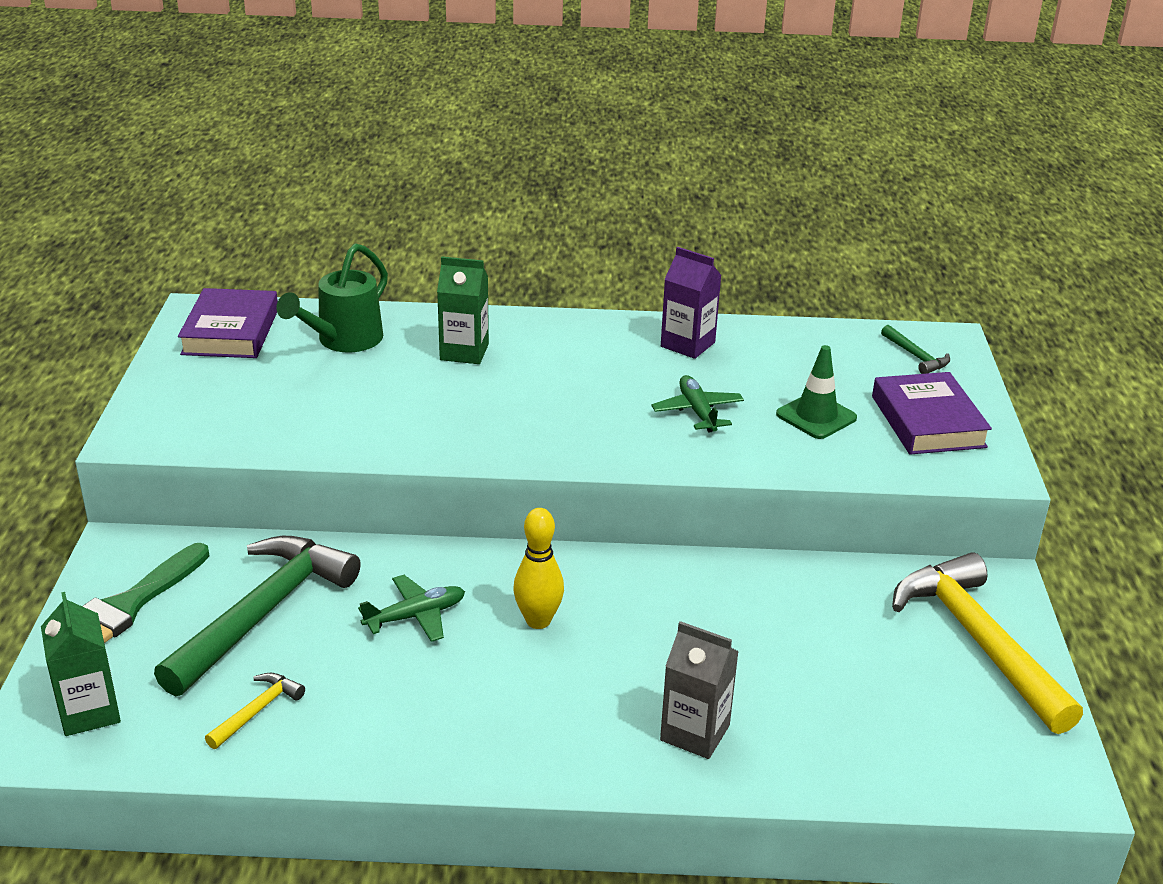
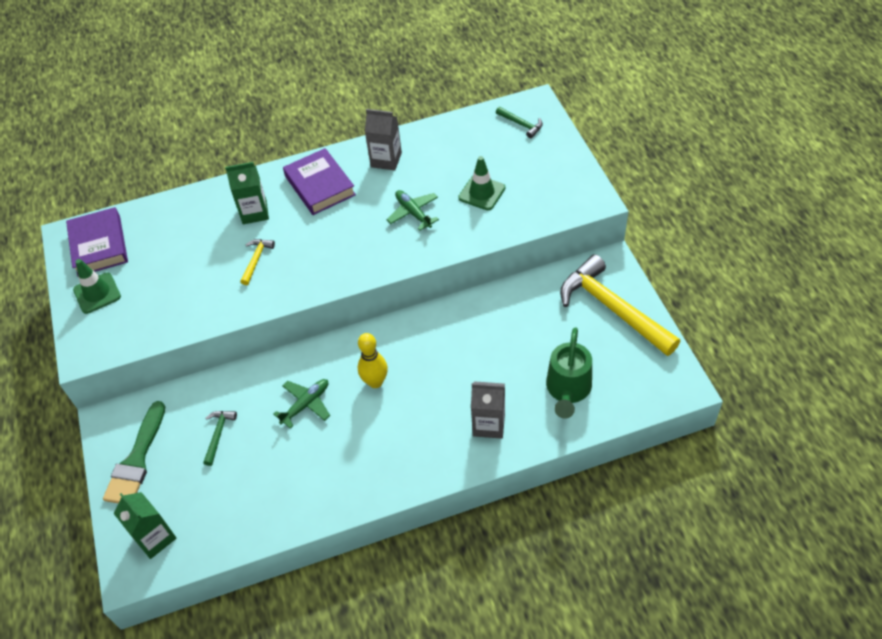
camera: 15 degrees left, 20 degrees up
green hammer [154,536,361,696] -> green hammer [203,411,237,466], size x0.43
yellow hammer [205,673,305,749] -> yellow hammer moved to [240,239,275,285]
green watering can [276,243,388,352] -> green watering can moved to [546,328,592,419]
purple carton [661,247,722,359] -> grey carton [365,109,402,170]
purple book [872,372,992,455] -> purple book moved to [283,148,356,215]
none -> green traffic cone [73,259,121,314]

